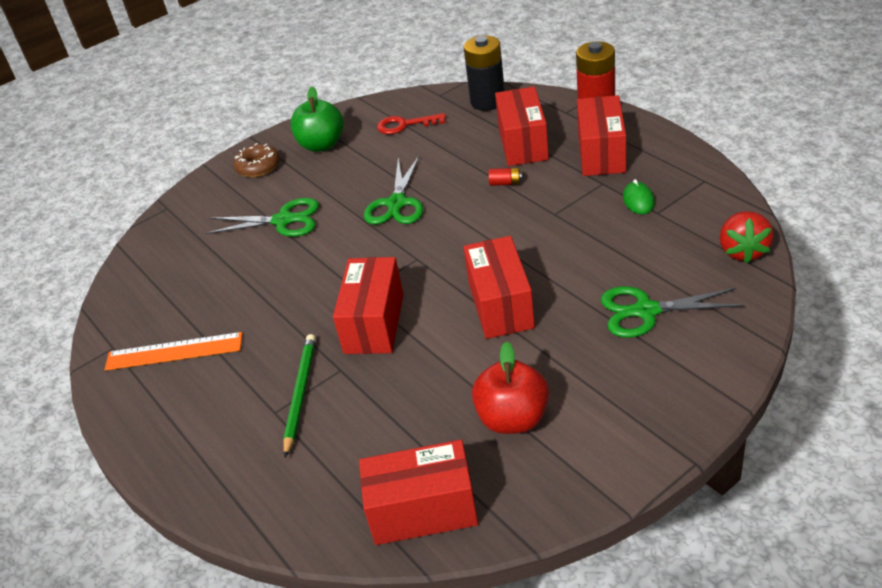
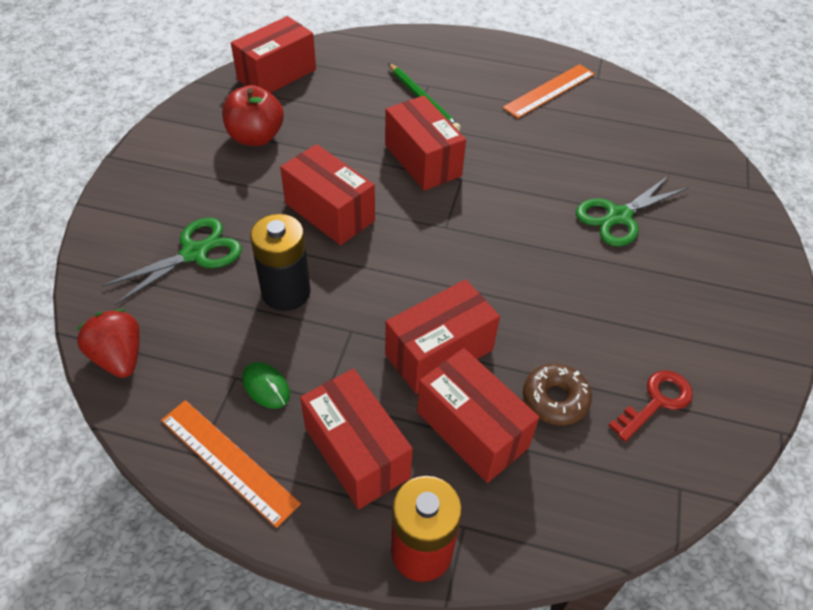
camera: 135 degrees right, 10 degrees up
brown donut [233,143,280,177] -> brown donut moved to [523,364,592,425]
green apple [290,87,344,152] -> none
green scissors [364,156,423,225] -> none
black battery [464,36,505,111] -> black battery moved to [250,214,310,311]
red battery [489,168,522,186] -> red box [385,279,500,394]
none -> orange ruler [161,400,301,528]

